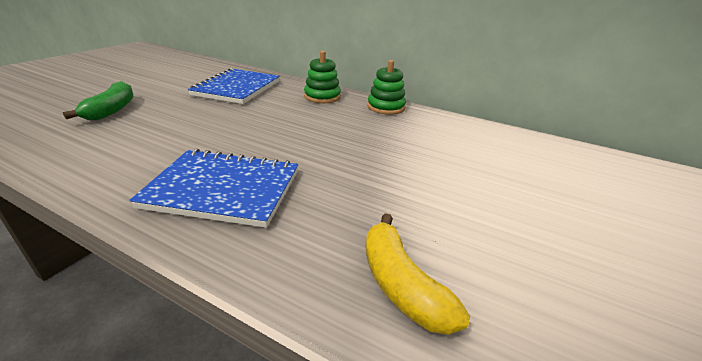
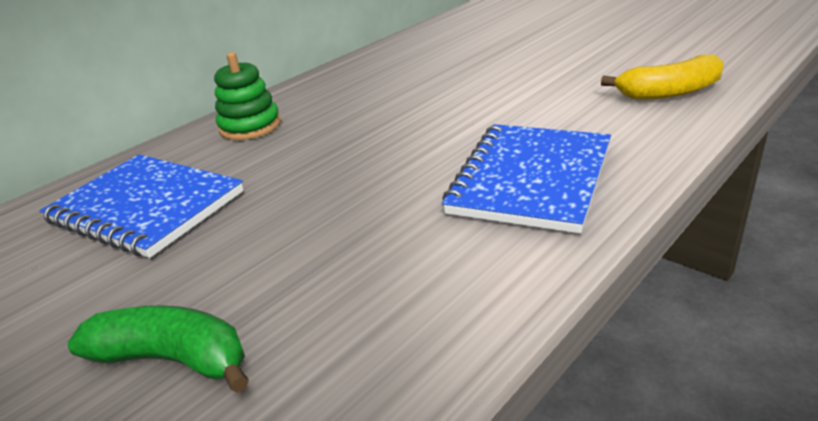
camera: 70 degrees left, 0 degrees up
green stacking toy [367,60,406,115] -> none

